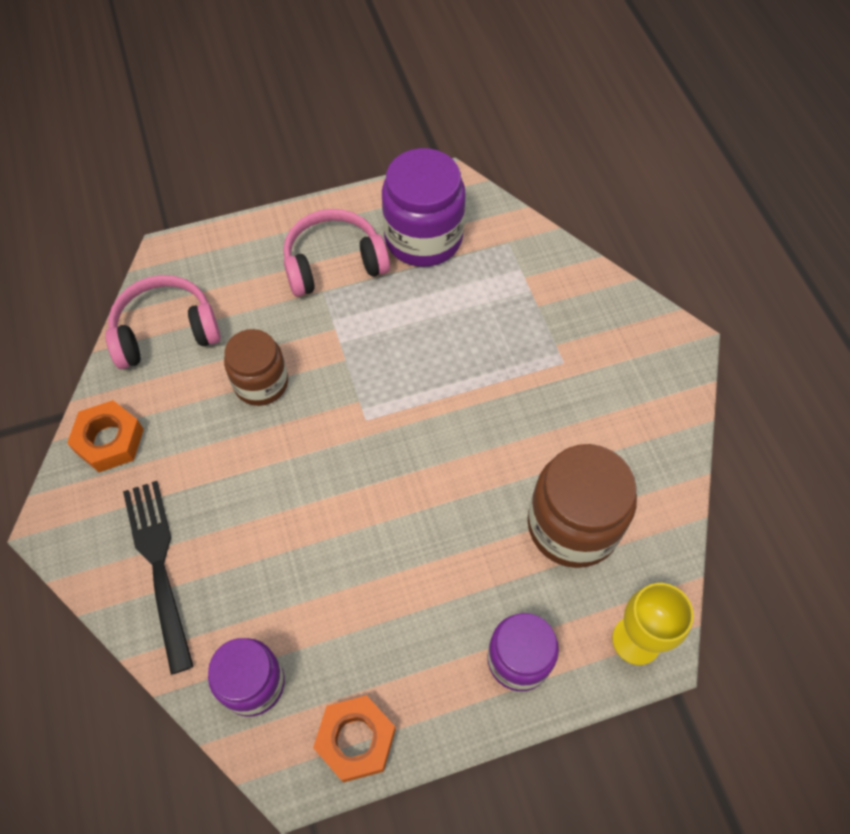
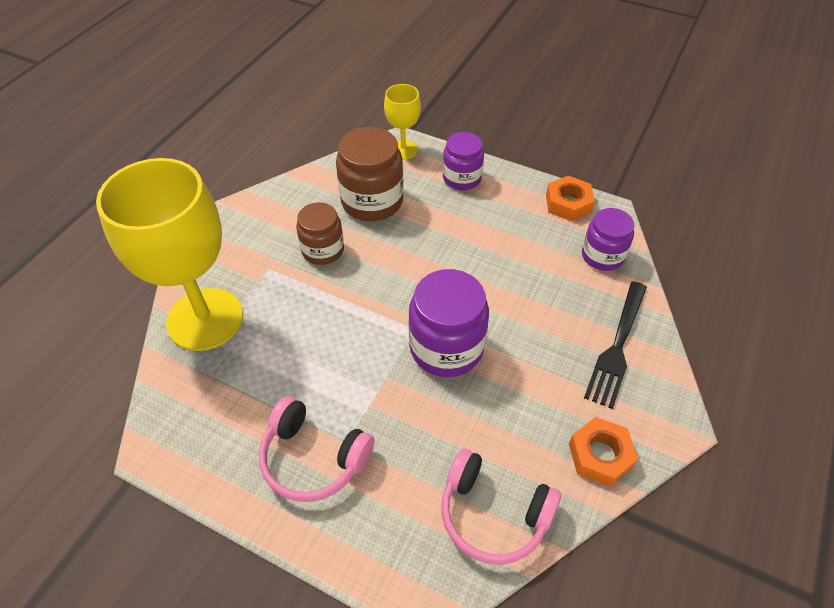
camera: 135 degrees left, 10 degrees down
brown jar [224,329,288,406] -> brown jar moved to [296,202,344,265]
purple jar [382,148,466,267] -> purple jar moved to [409,269,489,377]
none -> yellow goblet [96,158,243,351]

